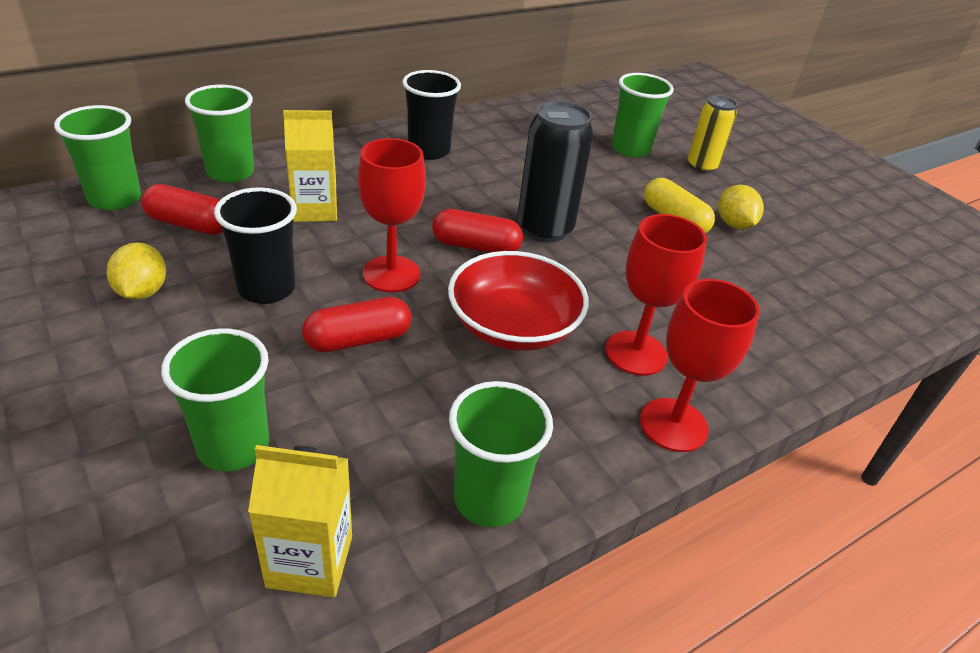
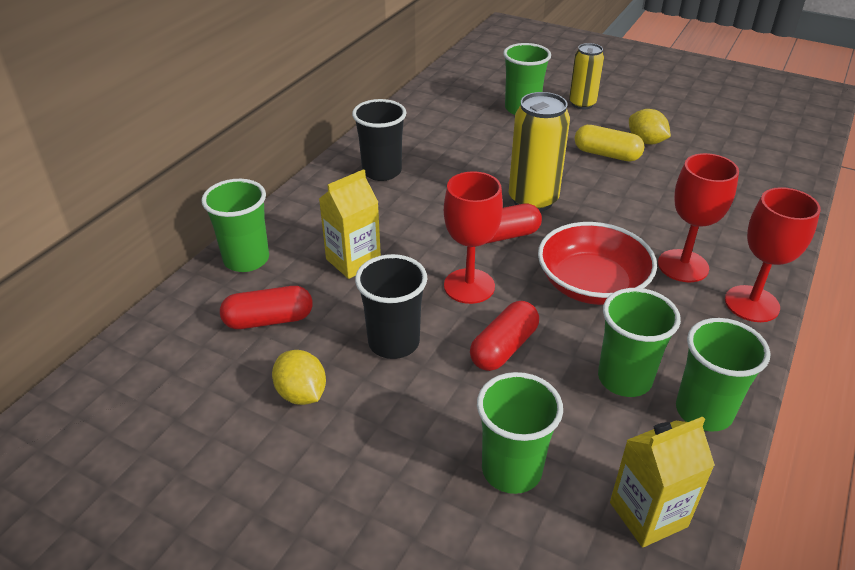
camera: 25 degrees left, 0 degrees up
green cup [54,105,141,211] -> green cup moved to [598,288,681,397]
black can [517,101,594,243] -> yellow can [509,92,570,212]

